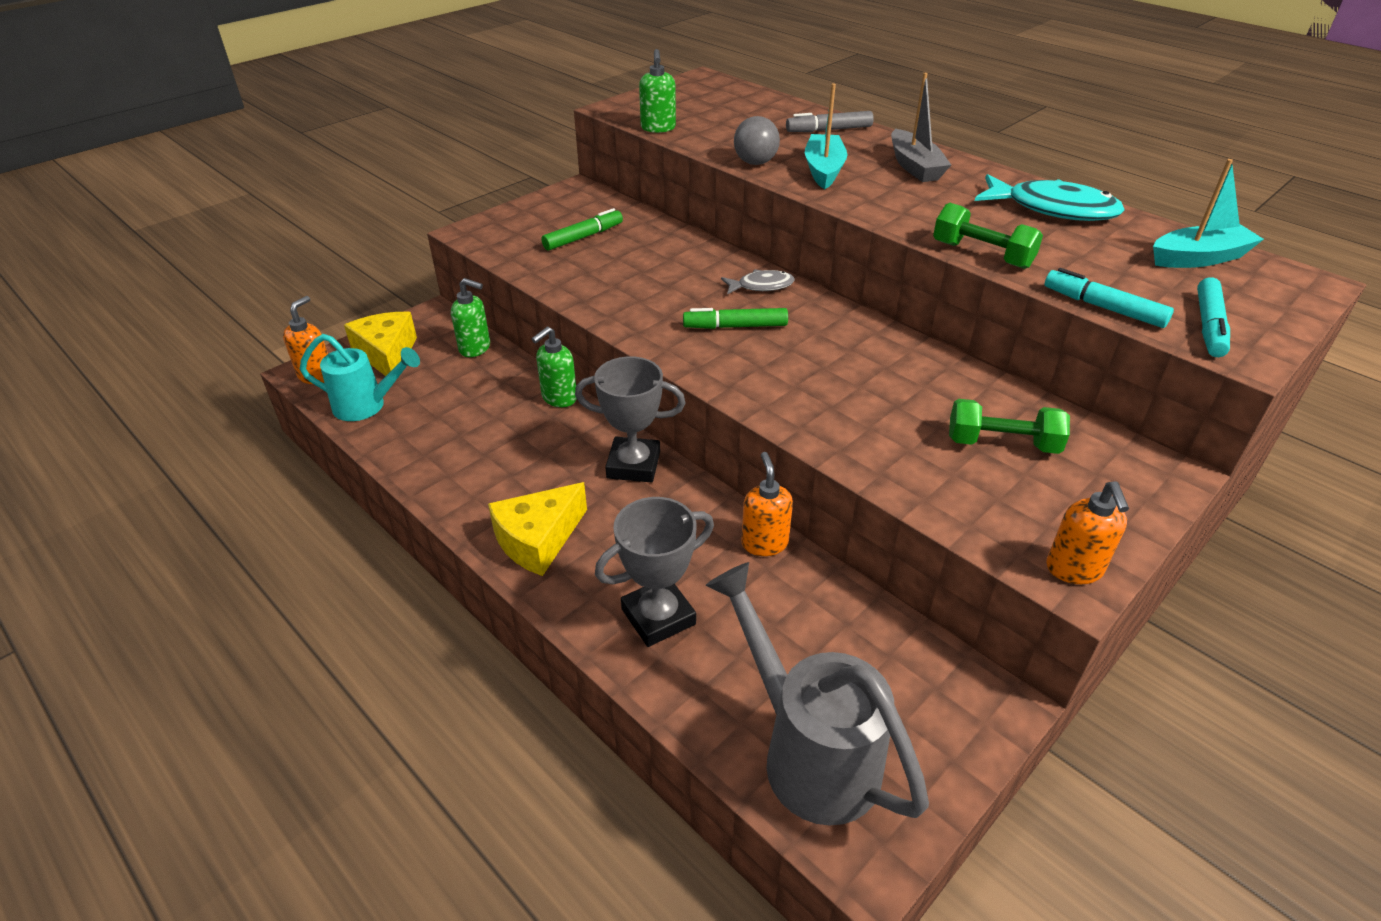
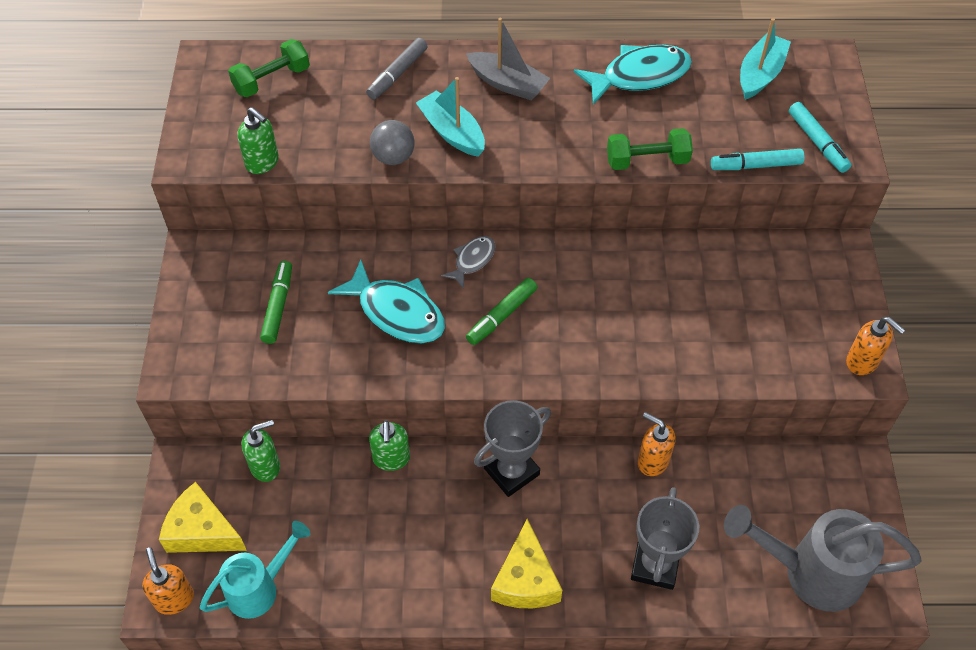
camera: 45 degrees left, 15 degrees up
green dumbbell [949,399,1070,454] -> green dumbbell moved to [228,39,310,97]
none -> turquoise fish [328,259,445,343]

